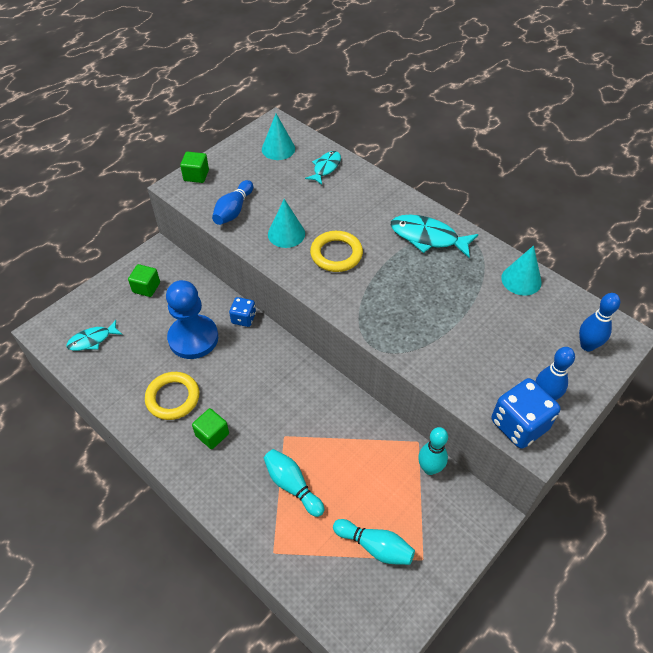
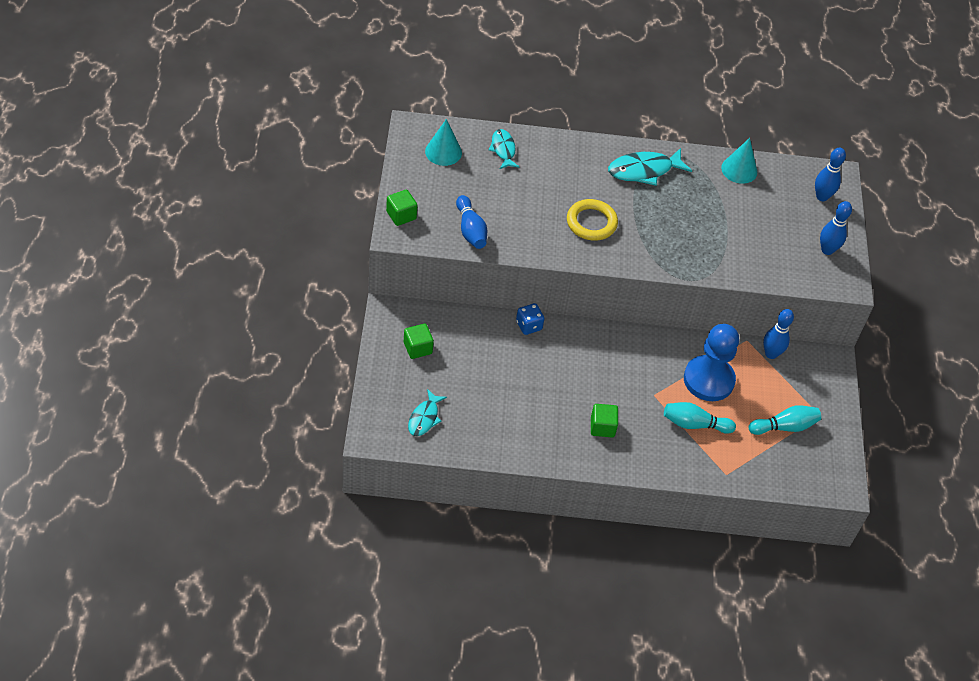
camera: 45 degrees left, 0 degrees up
yellow ring [145,372,199,420] -> none
blue pawn [166,280,218,359] -> blue pawn moved to [684,324,739,401]
turquoise cone [268,199,305,248] -> none
turquoise bowling pin [418,427,448,475] -> blue bowling pin [763,309,794,359]
blue dice [492,378,560,449] -> none

